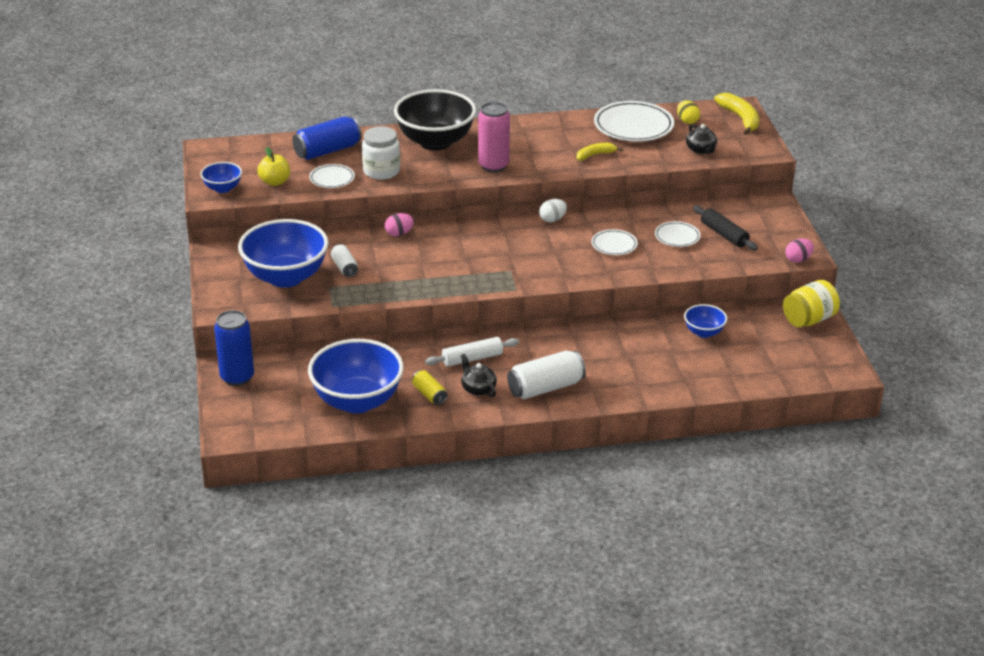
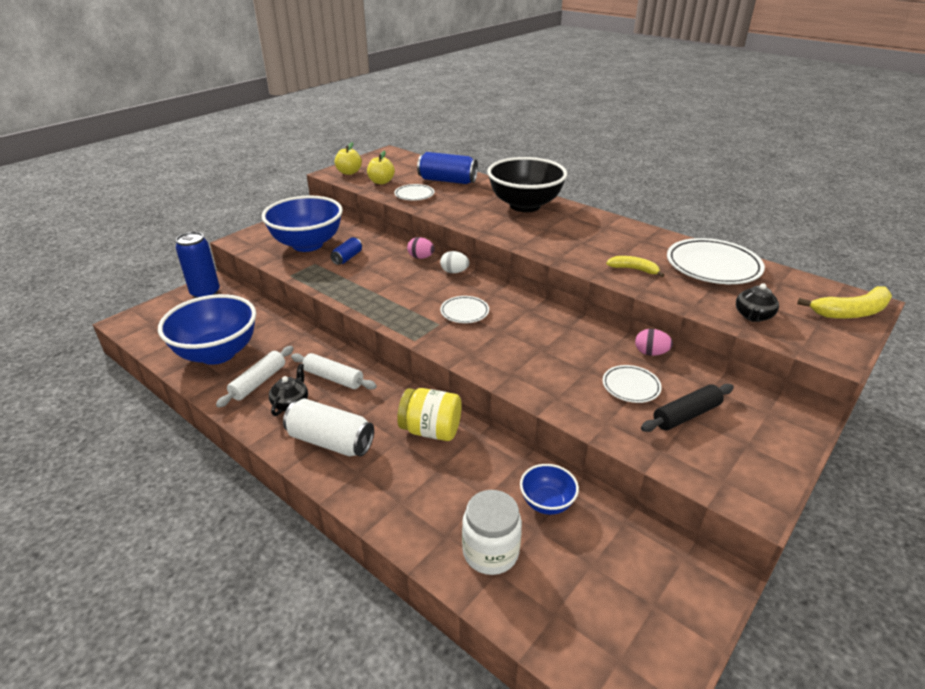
camera: 50 degrees right, 0 degrees up
blue bowl [200,162,242,193] -> yellow apple [335,142,362,175]
white can [331,244,358,277] -> blue can [330,237,362,265]
white jar [362,126,400,180] -> white jar moved to [462,490,522,575]
yellow can [412,370,447,405] -> white rolling pin [216,346,294,408]
pink can [478,102,510,172] -> none
white egg [539,199,567,222] -> white egg moved to [440,251,469,273]
white plate [592,229,637,255] -> white plate moved to [440,296,489,323]
yellow egg [677,100,700,124] -> none
black rolling pin [693,206,758,250] -> black rolling pin turned 45 degrees clockwise [641,384,734,432]
yellow banana [714,93,759,135] -> yellow banana turned 45 degrees clockwise [797,286,892,319]
yellow jar [783,280,840,327] -> yellow jar moved to [397,388,461,441]
pink egg [785,238,814,263] -> pink egg moved to [635,329,673,356]

